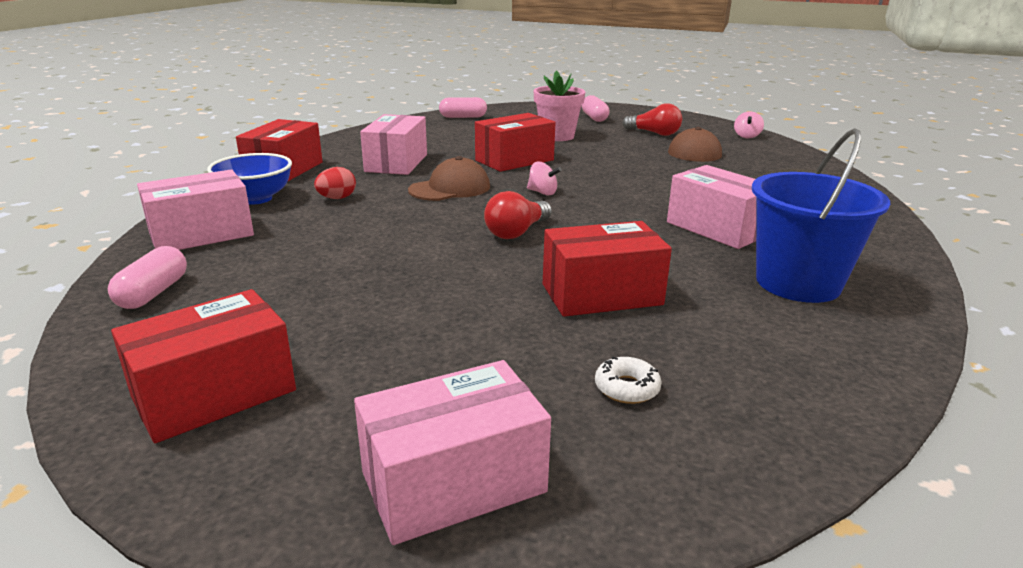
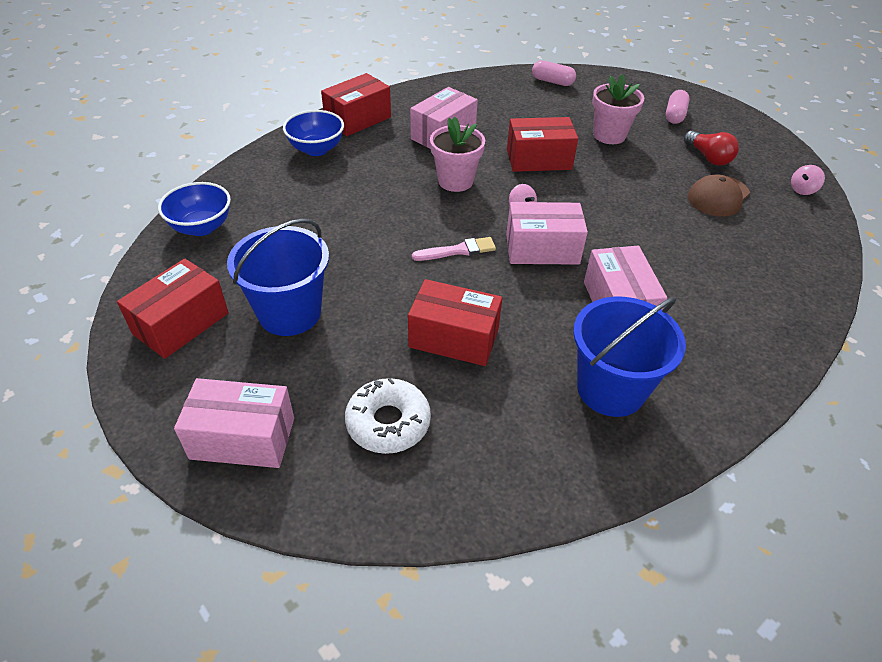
camera: 30 degrees right, 20 degrees up
pink capsule [108,246,187,309] -> blue bowl [158,182,231,236]
red box [111,289,296,443] -> red box turned 45 degrees counterclockwise [117,259,229,359]
pink box [137,170,254,250] -> pink box moved to [506,202,588,265]
red egg [314,167,356,199] -> none
brown cap [408,156,490,201] -> pink flower pot [430,117,485,192]
red light bulb [484,191,552,239] -> pink brush [412,237,496,261]
white donut [595,357,662,404] -> white donut [345,378,431,454], size x1.92
none -> blue bucket [227,219,329,336]

